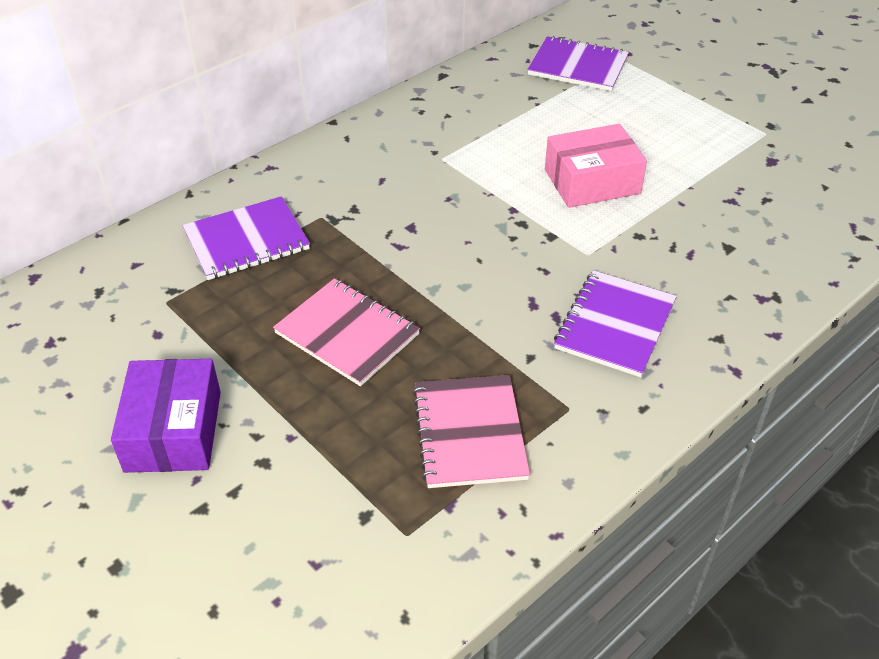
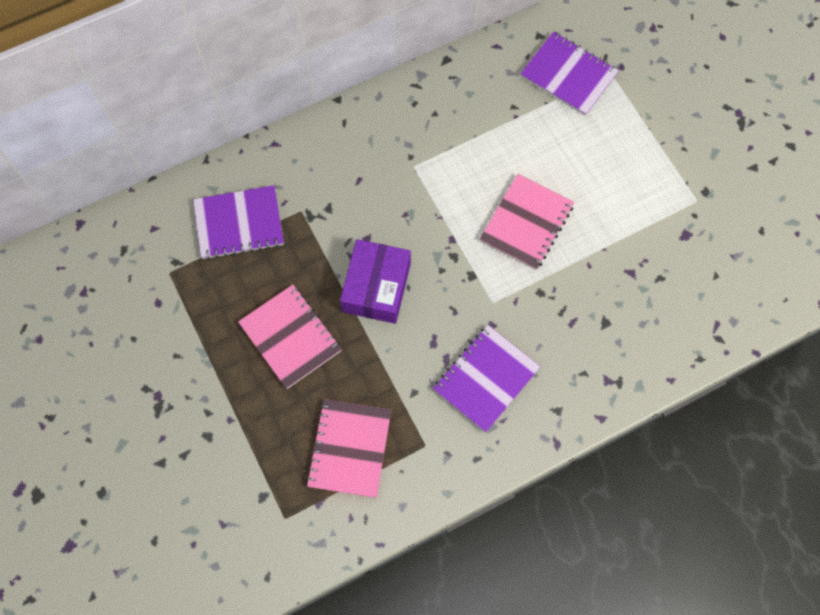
camera: 15 degrees right, 25 degrees up
purple box [111,359,221,473] -> purple box moved to [340,239,411,324]
pink box [545,124,647,208] -> pink notebook [479,174,574,270]

